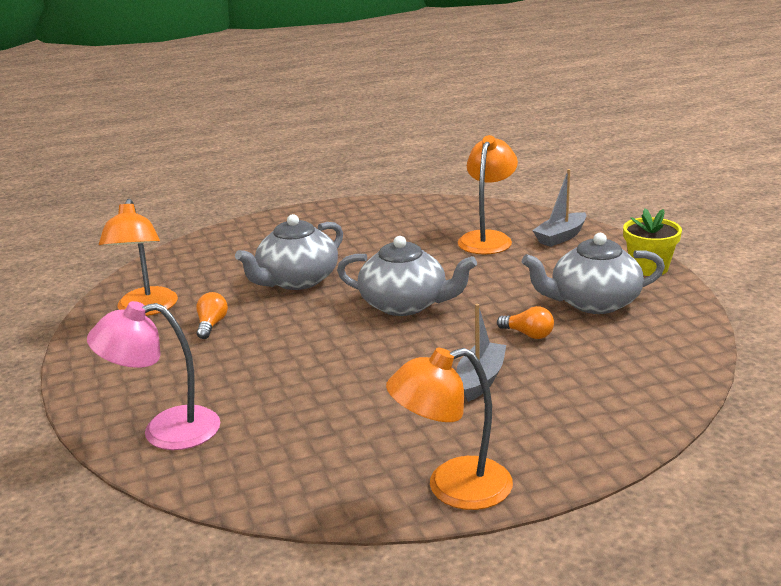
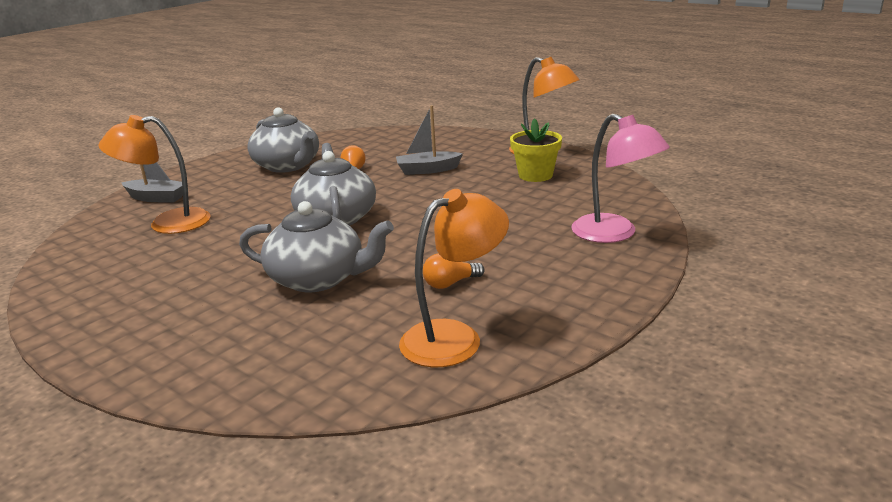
camera: 120 degrees left, 0 degrees up
yellow flower pot [623,208,682,276] -> yellow flower pot moved to [510,118,562,182]

